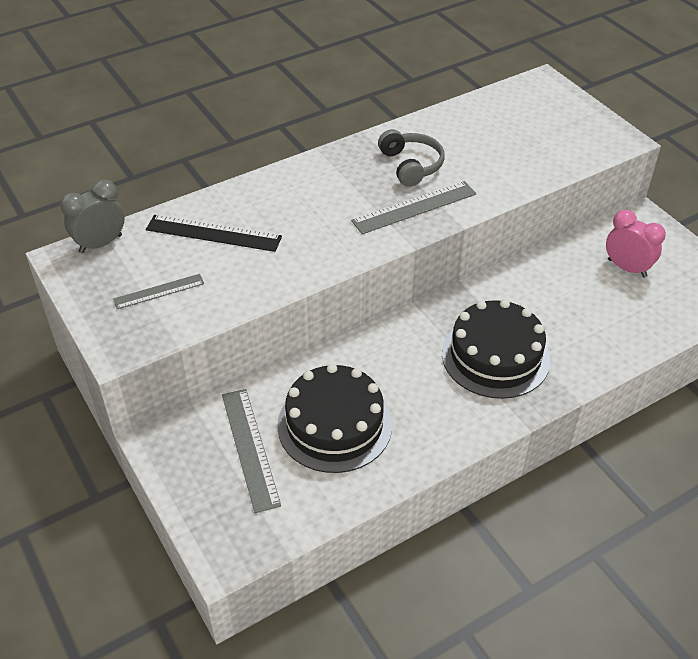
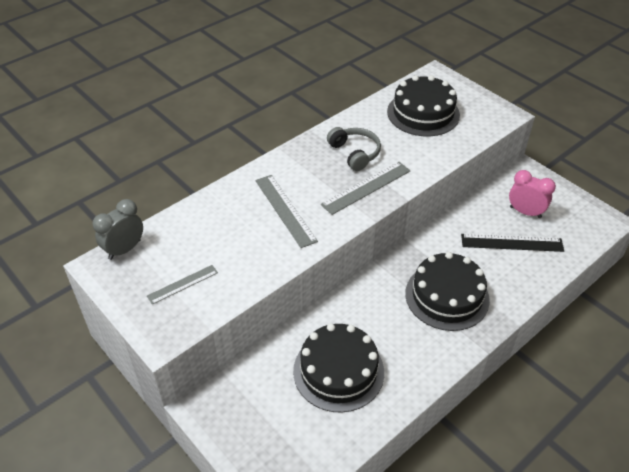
camera: 10 degrees left, 0 degrees up
black ruler [146,215,282,252] -> black ruler moved to [461,234,564,252]
grey ruler [222,389,281,513] -> grey ruler moved to [256,175,318,248]
none -> black cake [387,75,460,136]

